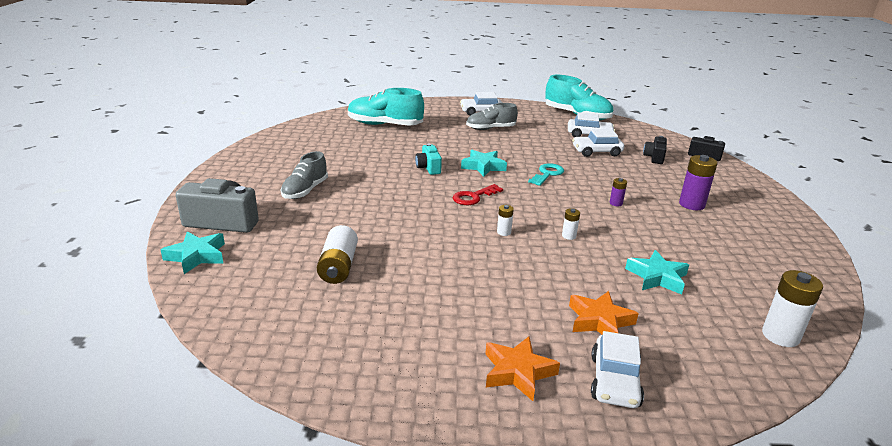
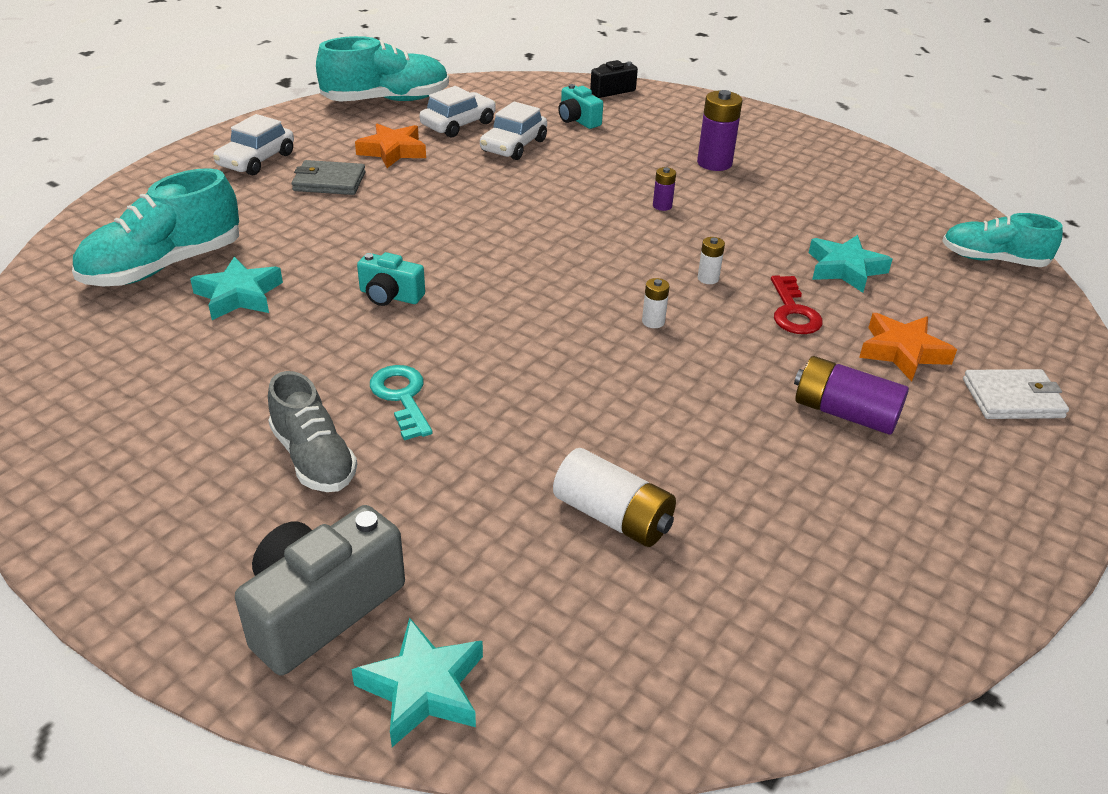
camera: 55 degrees left, 10 degrees up
red key [453,184,503,205] -> red key moved to [771,275,823,334]
turquoise star [461,150,507,177] -> turquoise star moved to [190,257,283,320]
grey shoe [466,103,518,130] -> grey wallet [292,160,366,195]
orange star [485,336,560,401] -> orange star moved to [355,124,426,168]
turquoise key [528,163,564,186] -> turquoise key moved to [370,365,433,440]
white car [591,331,644,408] -> white wallet [963,369,1069,419]
black camera [643,136,667,164] -> turquoise camera [558,84,603,129]
white battery [762,270,823,347] -> turquoise shoe [942,213,1063,267]
none -> purple battery [794,356,909,435]

